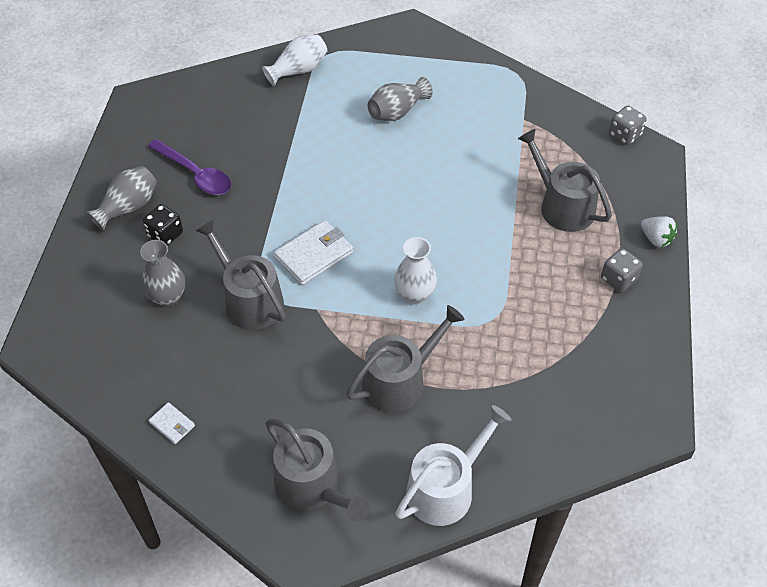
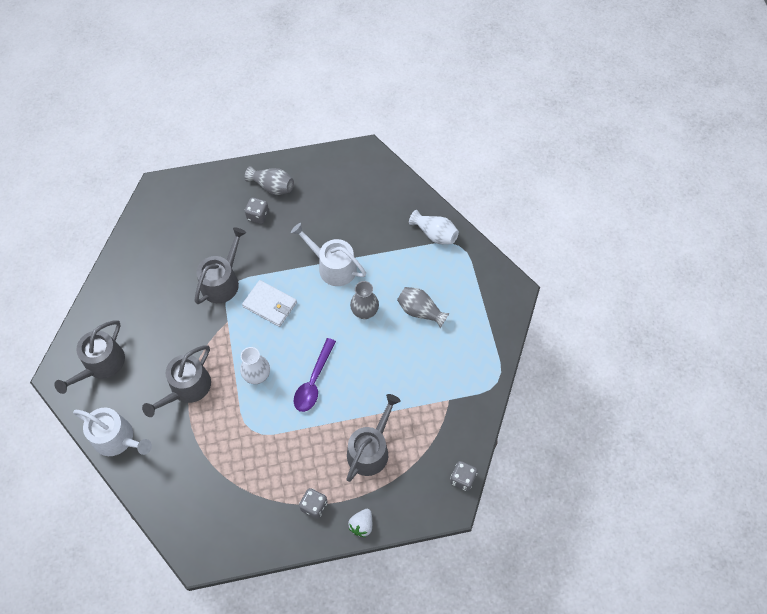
camera: 70 degrees right, 10 degrees up
grey vase [140,240,185,307] -> grey vase moved to [350,281,379,319]
black dice [143,204,183,246] -> grey dice [245,197,269,224]
purple spoon [148,139,231,195] -> purple spoon moved to [294,338,336,412]
white wallet [149,402,195,444] -> none
grey watering can [346,305,465,413] -> grey watering can turned 90 degrees clockwise [142,345,211,417]
none -> white watering can [291,223,366,286]

